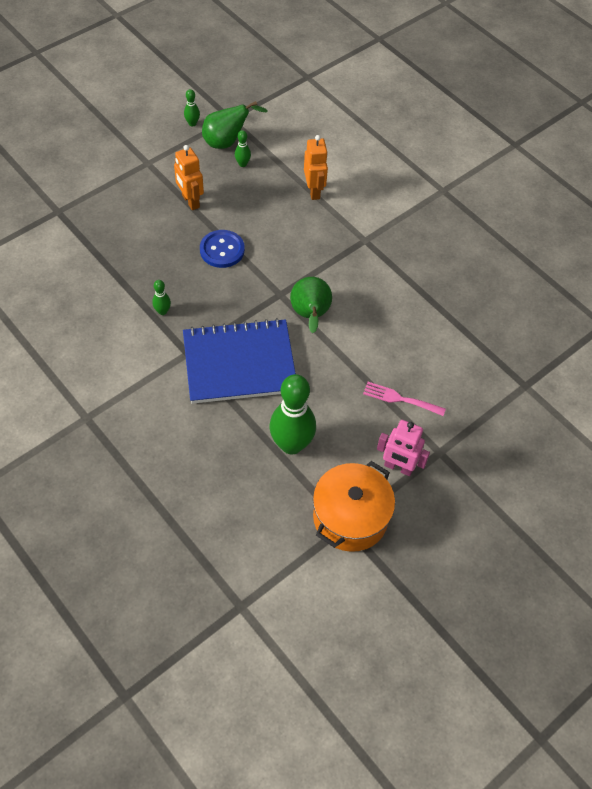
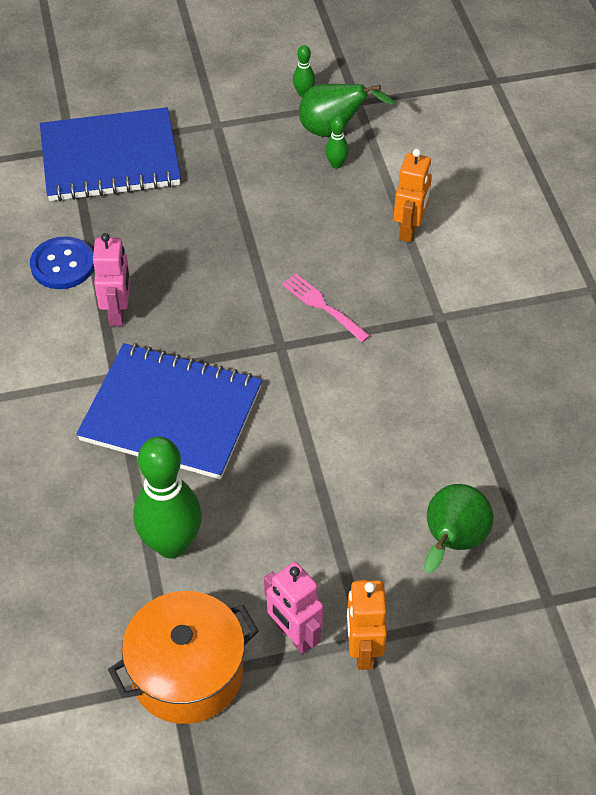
camera: 30 degrees right, 5 degrees down
green bowling pin [152,280,171,315] -> pink robot [93,233,130,326]
orange robot [174,145,204,210] -> orange robot moved to [347,580,387,670]
blue button [200,230,245,268] -> blue button moved to [30,236,94,289]
green pear [290,277,332,333] -> green pear moved to [424,484,494,573]
pink fork [363,382,446,416] -> pink fork moved to [282,274,370,342]
none -> blue notebook [40,107,181,202]

